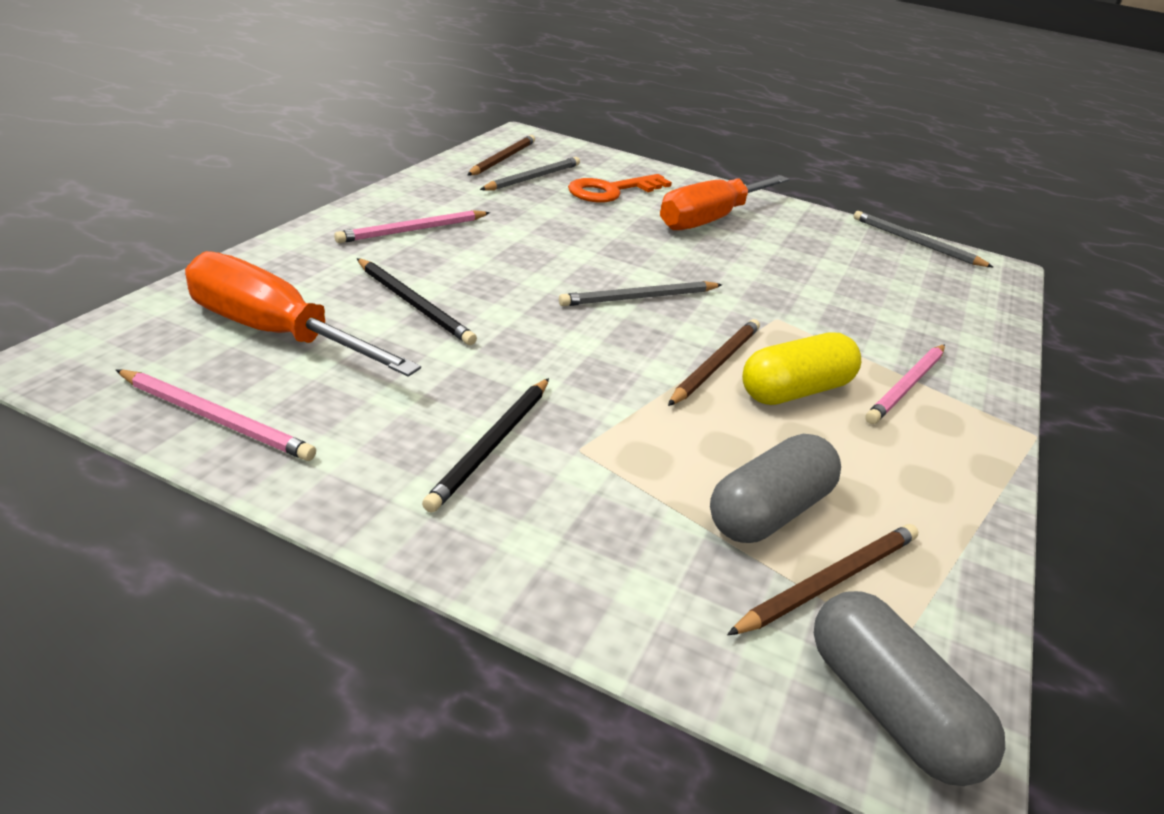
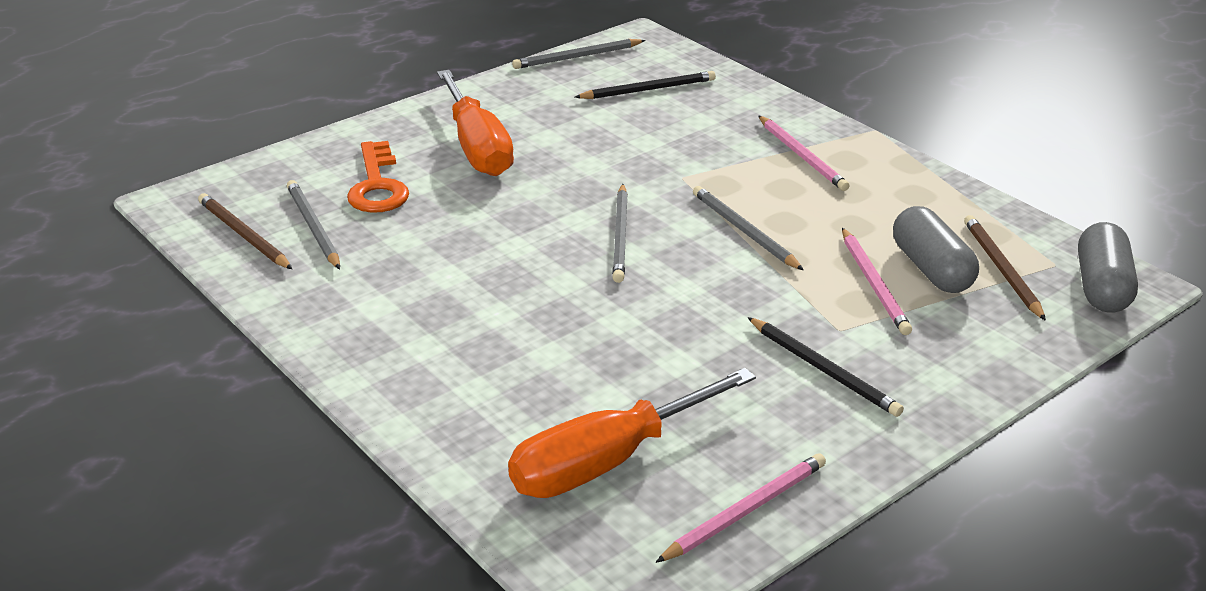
camera: 60 degrees left, 0 degrees up
pink pencil [334,210,490,243] -> pink pencil moved to [842,228,912,335]
black pencil [357,258,477,345] -> black pencil moved to [575,71,716,99]
brown pencil [668,319,760,406] -> grey pencil [693,186,804,270]
yellow capsule [742,333,861,405] -> none
grey capsule [814,591,1005,786] -> grey capsule turned 75 degrees counterclockwise [1078,222,1138,313]

